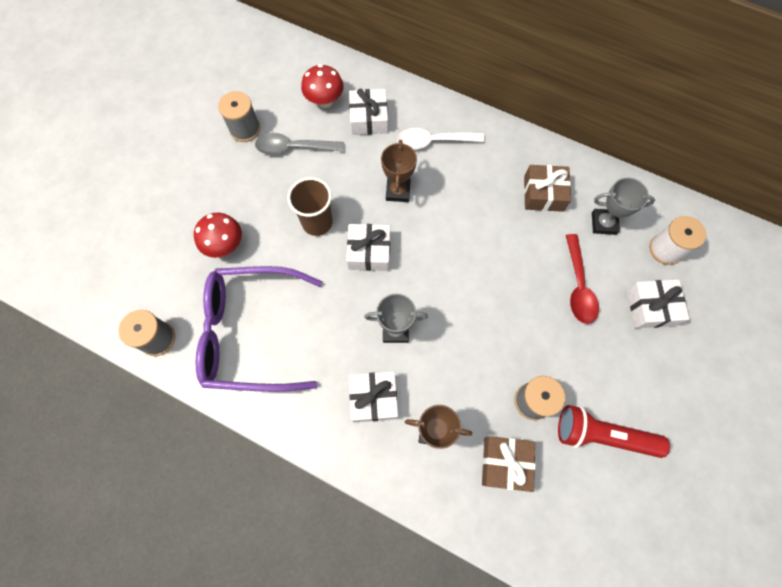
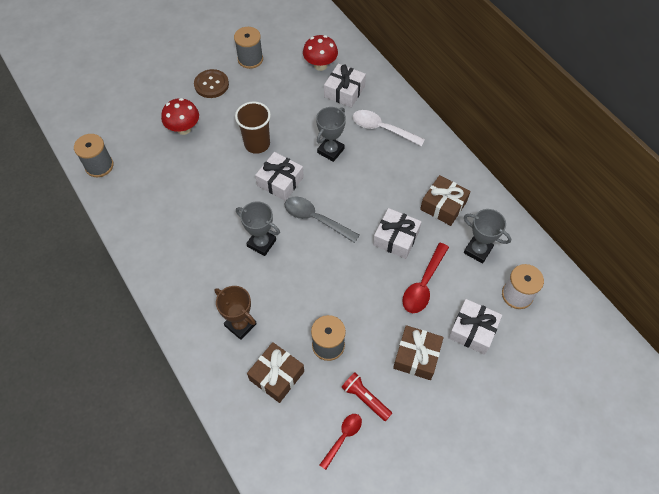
camera: 30 degrees right, 10 degrees down
purple glasses [196,266,322,392] -> none
grey spoon [255,133,344,155] -> grey spoon moved to [285,196,360,243]
white gift [349,372,398,423] -> white gift moved to [373,208,422,259]
brown trophy [381,140,417,202] -> grey trophy [316,107,346,162]
red flashlight [558,405,670,458] -> red flashlight [341,372,392,421], size x0.60
none -> brown button [194,69,229,98]
none -> red spoon [320,414,362,470]
none -> brown gift [393,325,444,380]

